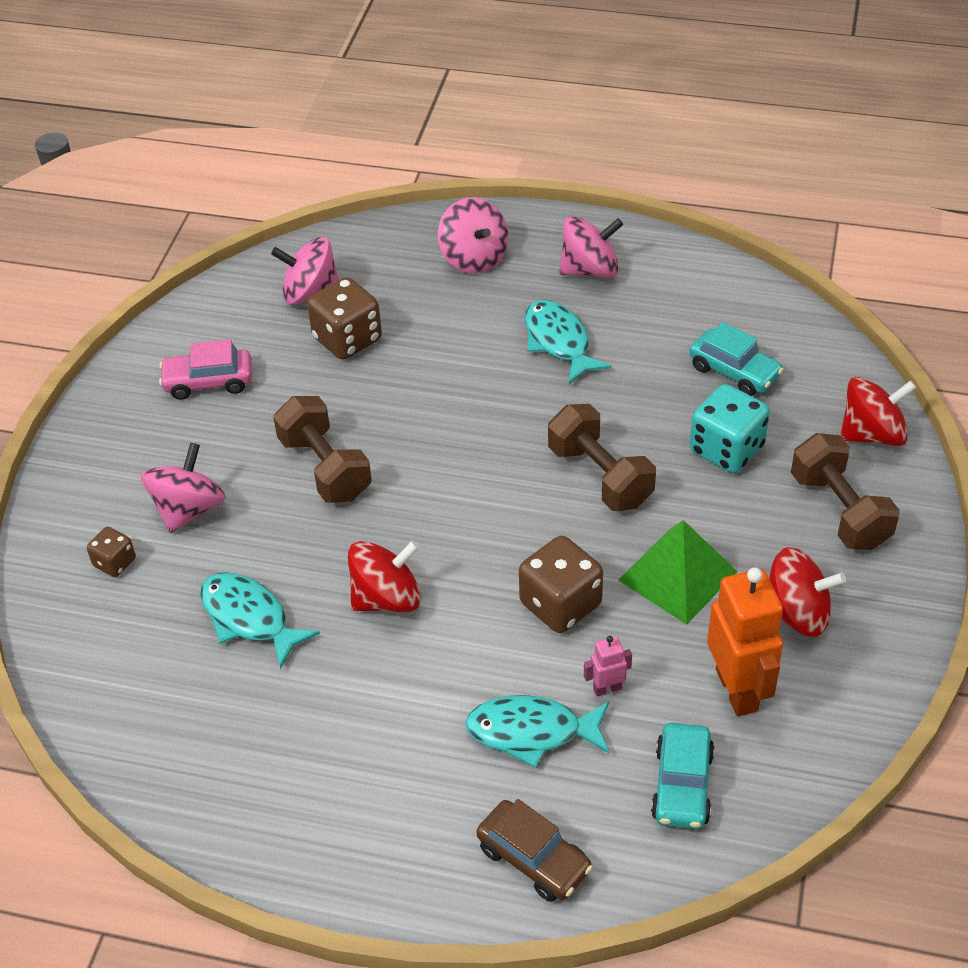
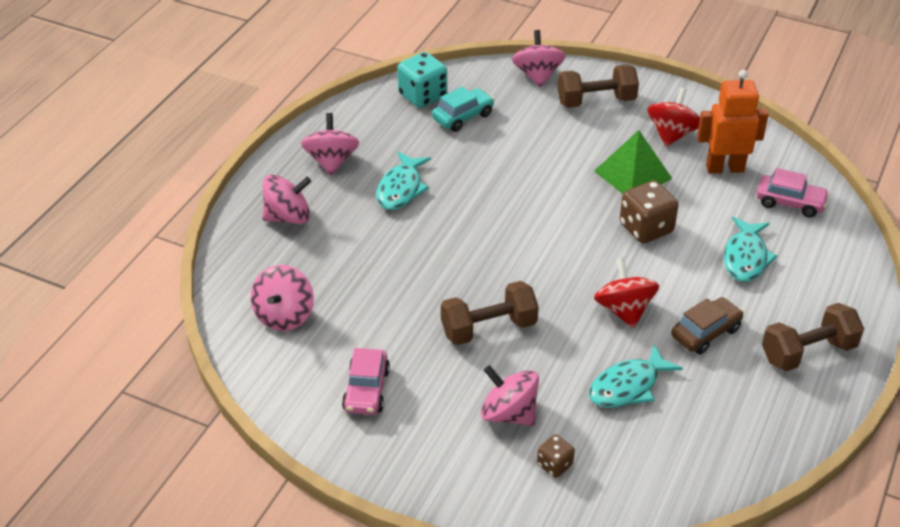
camera: 80 degrees left, 5 degrees down
brown dice [307,277,382,360] -> none
brown car [477,799,593,902] -> brown car moved to [671,297,744,354]
turquoise fish [525,299,612,384] -> turquoise fish turned 60 degrees counterclockwise [376,152,431,210]
brown dumbbell [548,404,656,511] -> brown dumbbell moved to [762,303,864,371]
pink robot [584,636,632,697] -> none
turquoise car [651,723,715,829] -> pink car [757,168,829,218]
turquoise dice [690,384,770,473] -> turquoise dice moved to [397,52,447,108]
red spinning top [841,377,917,446] -> pink spinning top [512,30,566,87]

